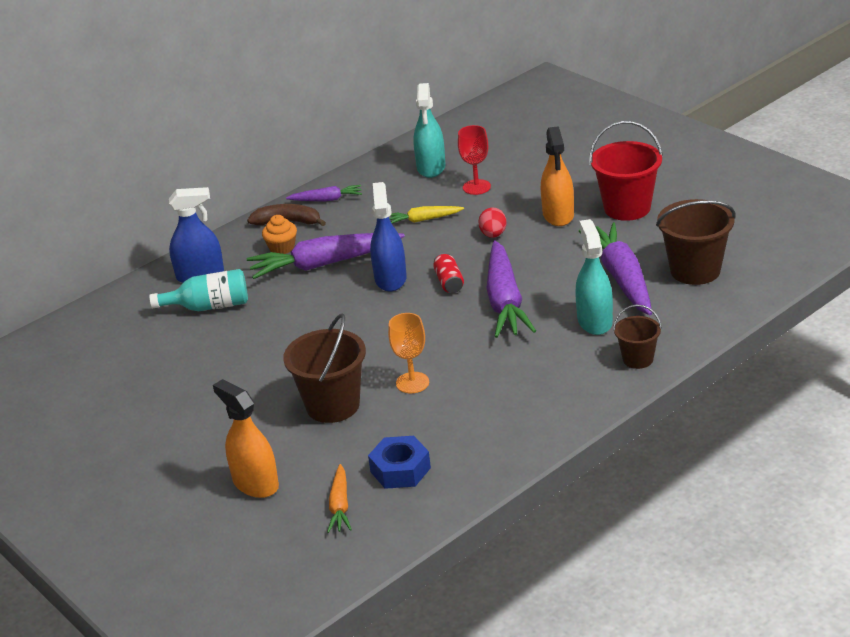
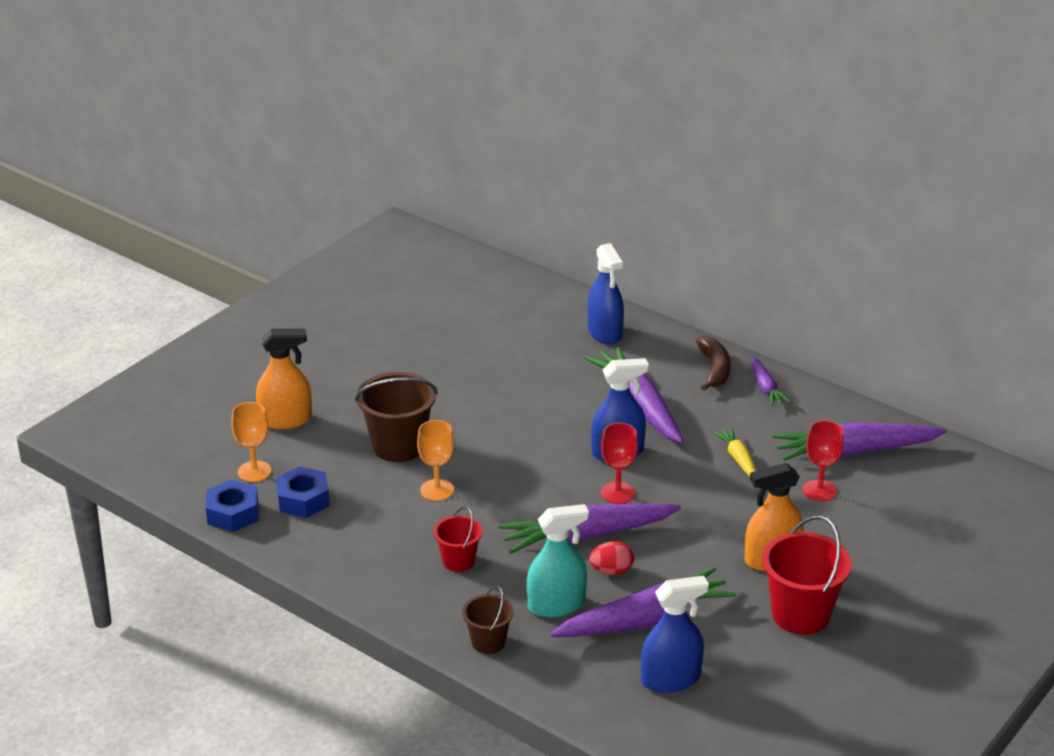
camera: 75 degrees right, 0 degrees up
turquoise bottle [149,269,248,311] -> none
orange spray bottle [213,379,279,498] -> orange spray bottle turned 45 degrees clockwise [256,329,312,429]
orange cupcake [262,215,297,254] -> none
orange carrot [327,464,352,533] -> orange goblet [231,402,271,482]
turquoise spray bottle [413,83,446,178] -> purple carrot [772,422,947,461]
red can [433,253,464,293] -> red goblet [601,423,638,504]
red egg [479,208,507,238] -> red egg moved to [589,541,634,575]
brown bucket [656,199,735,285] -> blue spray bottle [641,576,709,693]
none -> blue nut [206,480,259,532]
none -> red bucket [434,506,482,572]

